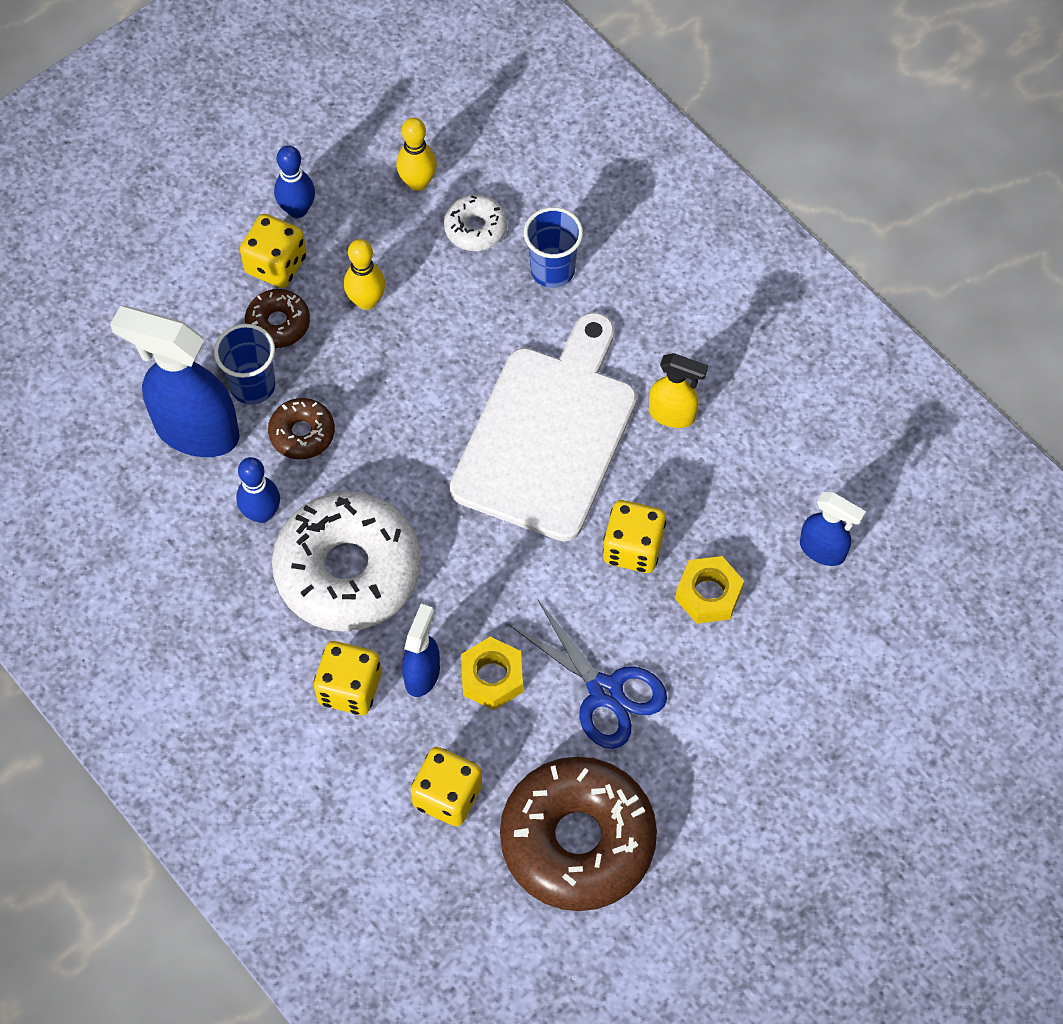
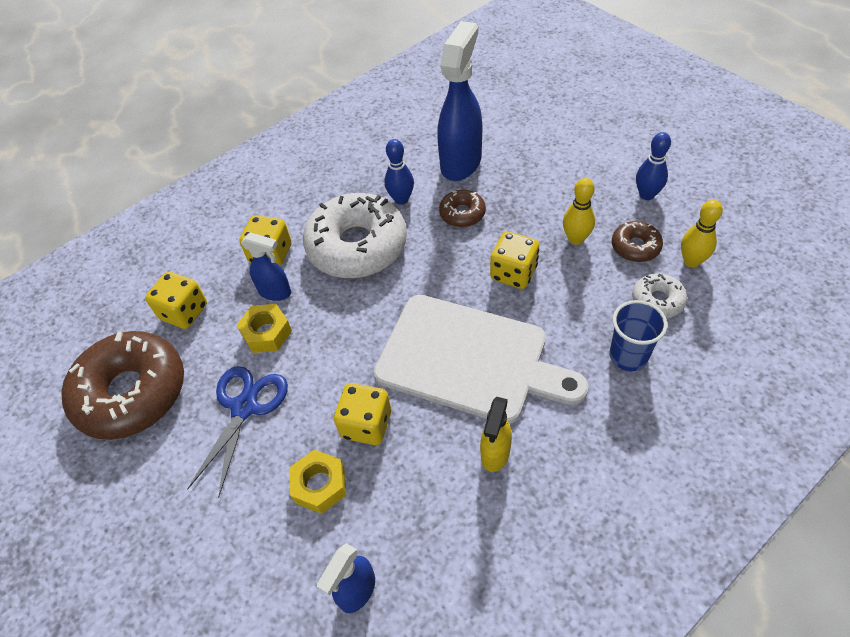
camera: 95 degrees right, 10 degrees down
blue cup [214,324,275,405] -> none
yellow dice [240,214,307,288] -> yellow dice moved to [490,231,539,289]
brown donut [245,289,310,348] -> brown donut moved to [612,221,663,262]
blue scissors [509,600,667,749] -> blue scissors turned 150 degrees clockwise [187,366,288,498]

